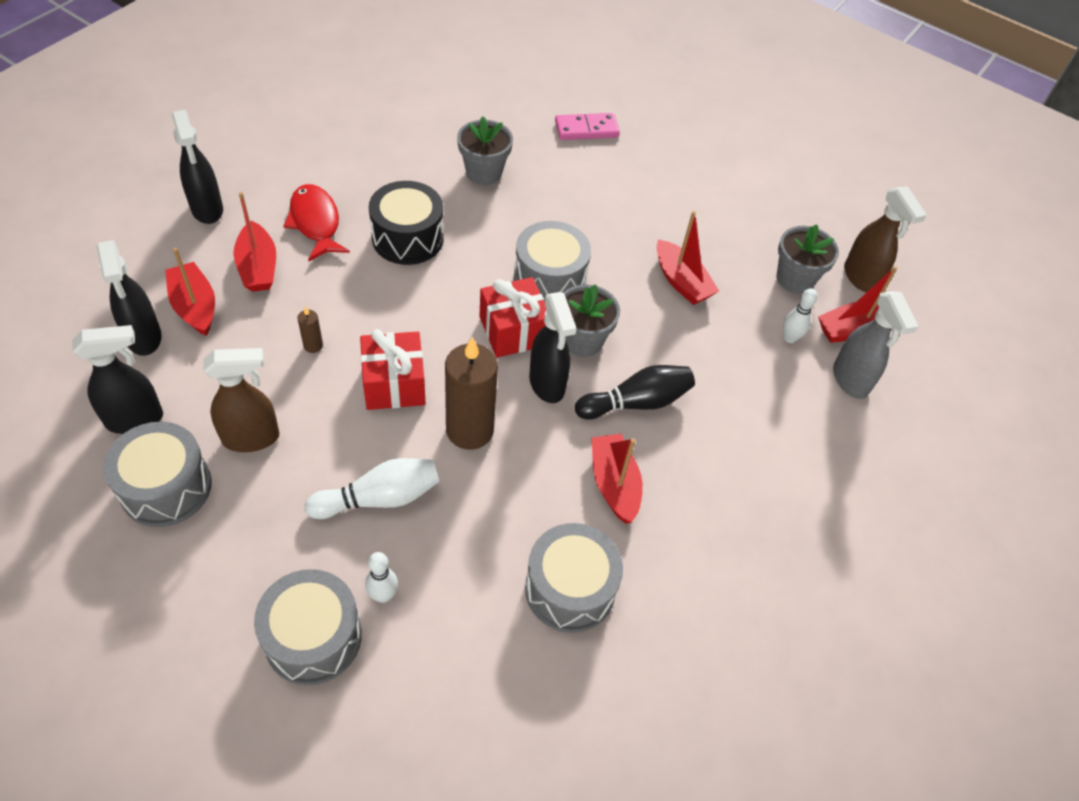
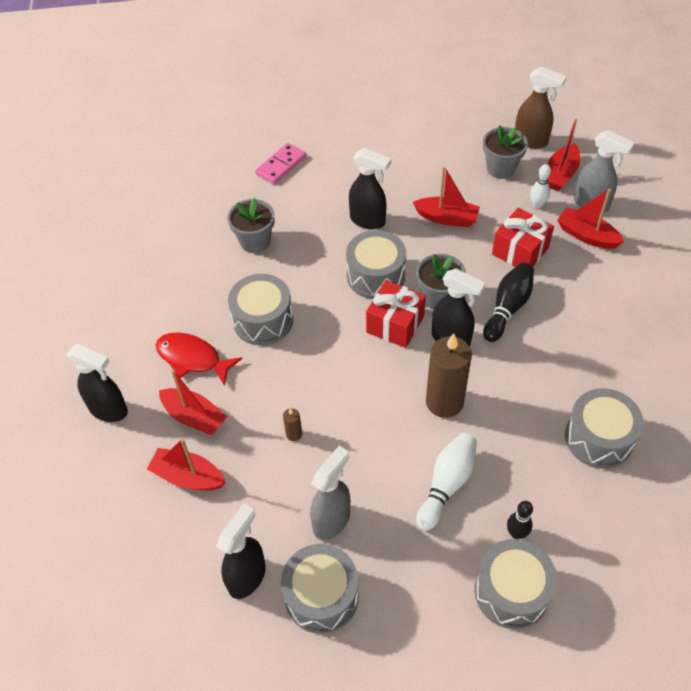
camera: 35 degrees left, 0 degrees up
black spray bottle [96,240,162,356] -> black spray bottle moved to [349,148,391,230]
brown spray bottle [203,348,279,452] -> grey spray bottle [310,446,350,540]
red gift [360,329,425,410] -> red gift moved to [492,208,554,267]
white bowling pin [365,552,398,603] -> black bowling pin [507,501,533,539]
black drum [369,181,444,265] -> grey drum [228,274,293,345]
red boat [592,434,643,524] -> red boat moved to [557,189,624,249]

